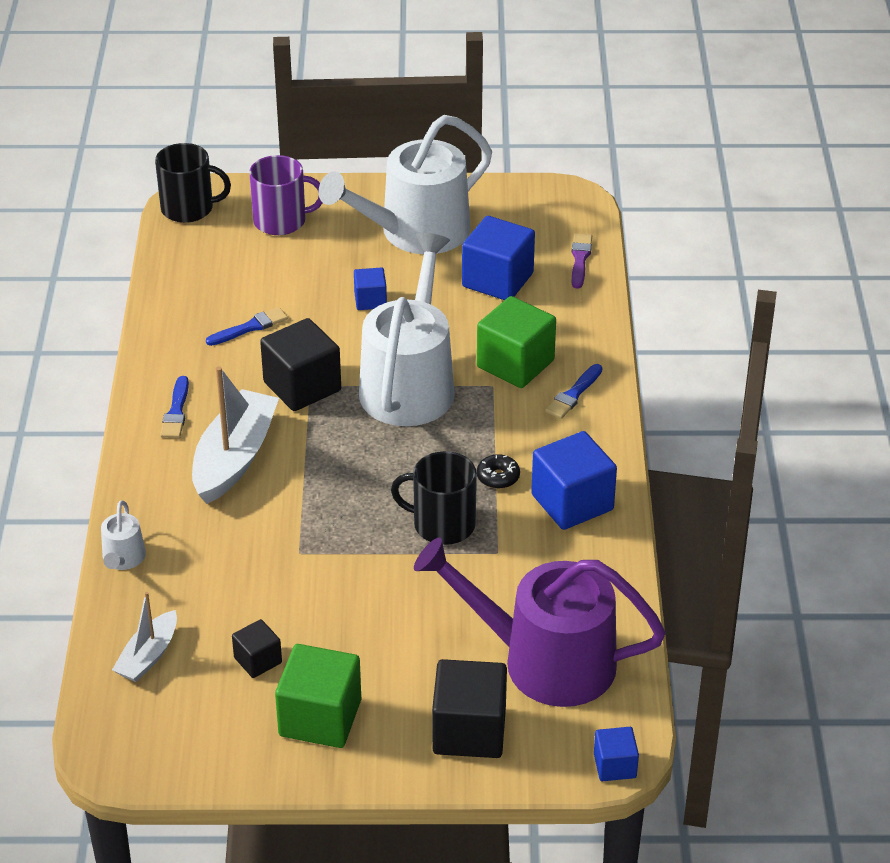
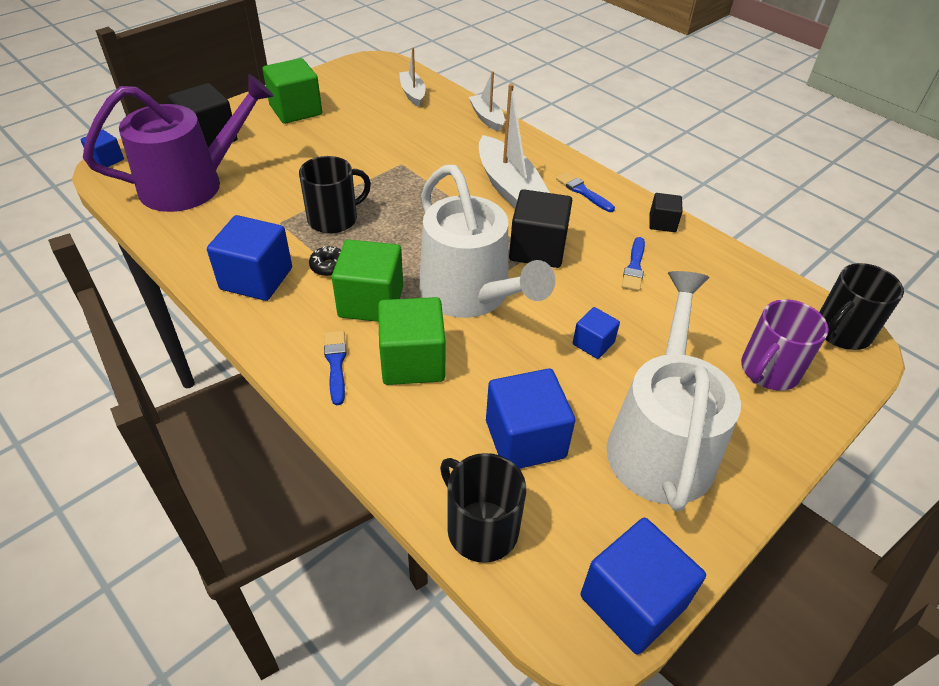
camera: 135 degrees right, 5 degrees up
white watering can [101,500,146,570] -> white boat [469,71,505,132]
black cube [232,619,282,678] -> black cube moved to [649,193,683,232]
purple brush [572,233,592,289] -> black mug [440,453,526,563]
none -> green cube [332,239,403,322]
none -> blue cube [581,518,706,654]

